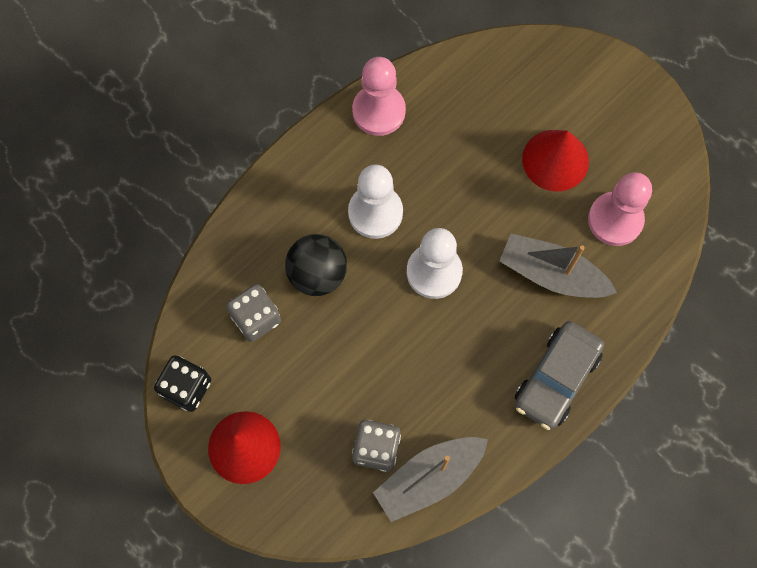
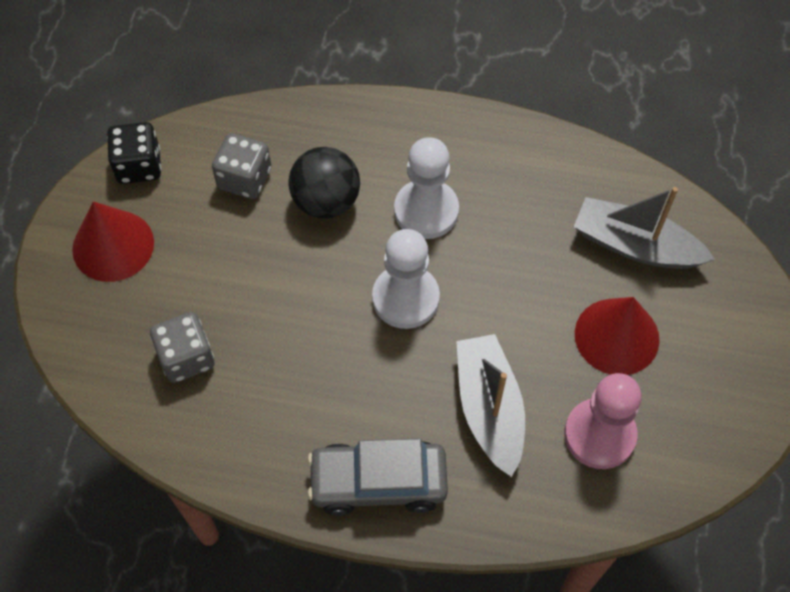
camera: 55 degrees right, 10 degrees down
pink pawn [352,57,406,136] -> none
grey boat [373,437,488,522] -> grey boat moved to [574,187,715,269]

